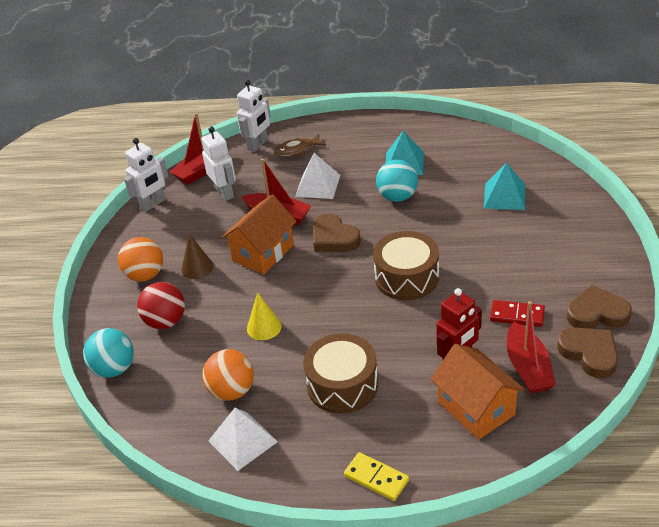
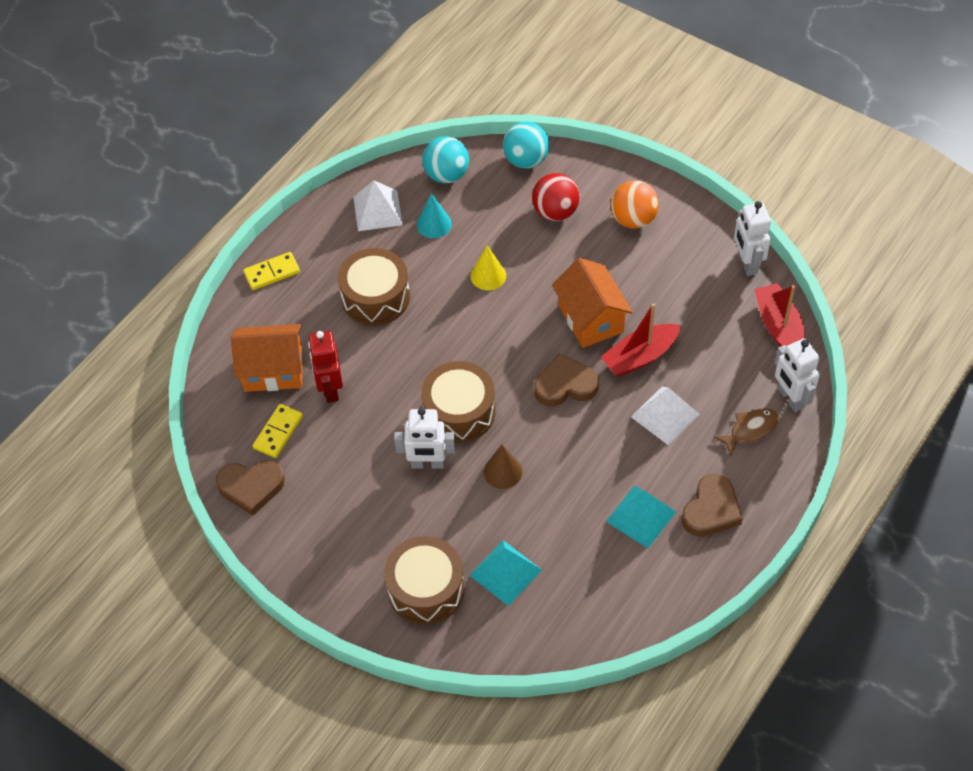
camera: 120 degrees right, 15 degrees up
brown cone [181,234,214,279] -> brown cone moved to [484,445,522,489]
white robot [201,127,236,201] -> white robot moved to [394,408,455,469]
orange ball [202,349,254,401] -> turquoise cone [417,193,452,238]
brown fish [274,134,326,156] -> brown fish turned 45 degrees clockwise [713,408,779,456]
turquoise ball [376,160,418,202] -> turquoise ball moved to [422,136,469,183]
red domino [490,300,545,327] -> none
red boat [507,301,556,394] -> yellow domino [253,404,303,458]
brown heart [567,285,632,329] -> brown heart moved to [681,474,743,537]
none -> brown drum [384,536,464,625]

